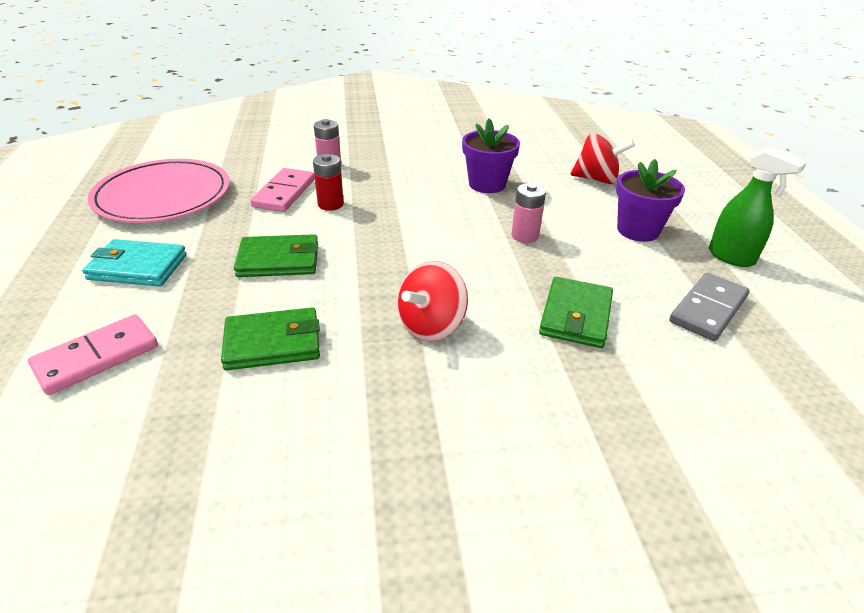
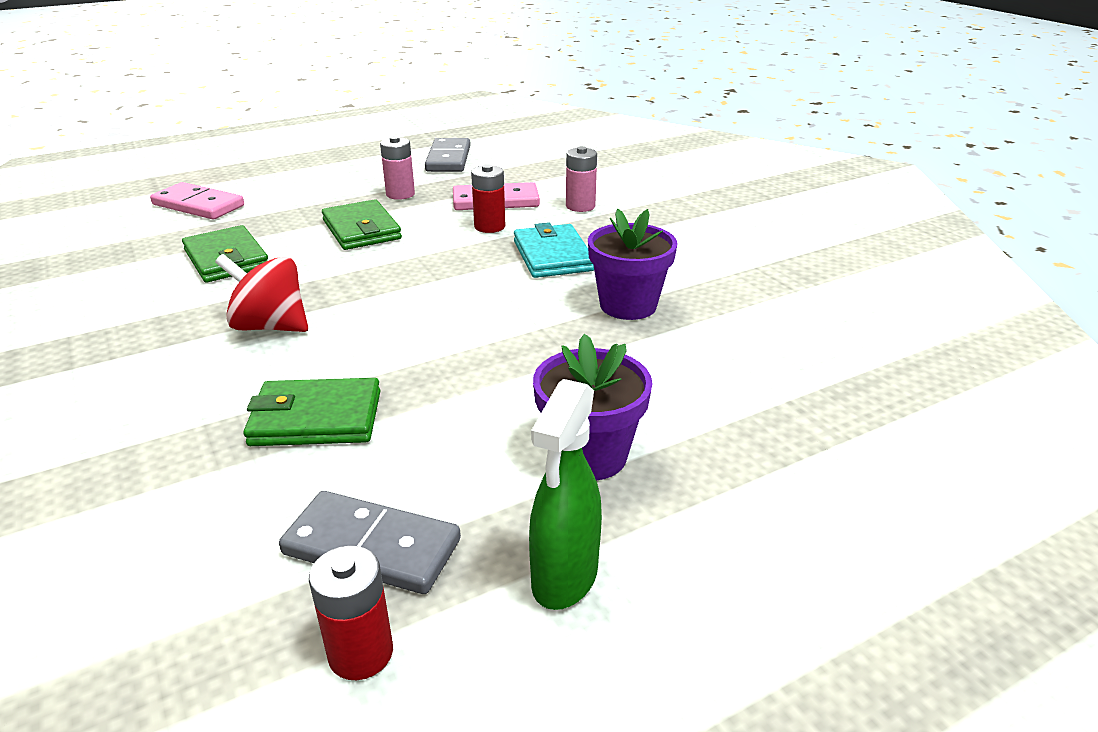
camera: 70 degrees right, 5 degrees down
turquoise wallet [82,239,187,287] -> turquoise wallet moved to [514,222,594,278]
pink plate [88,159,230,223] -> grey domino [425,138,471,172]
pink battery [511,183,546,243] -> pink battery moved to [380,136,415,200]
red spinning top [570,133,635,184] -> none
none -> red battery [309,546,393,680]

